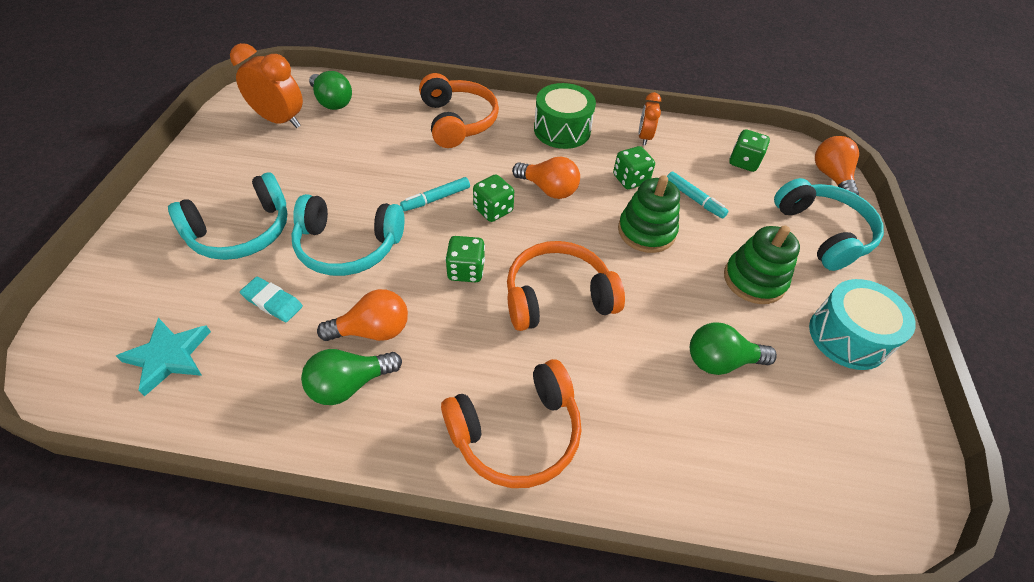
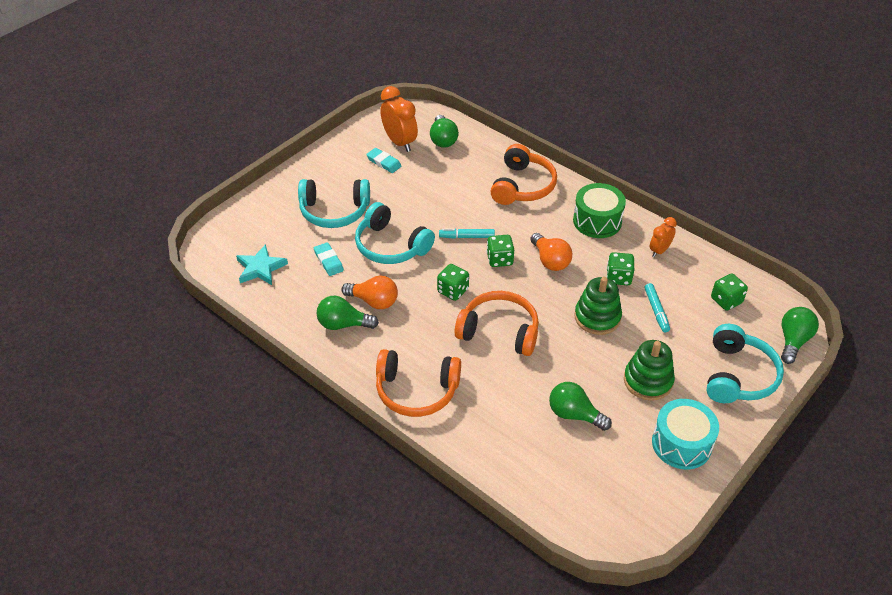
camera: 35 degrees right, 5 degrees down
orange light bulb [815,136,859,195] -> green light bulb [781,307,819,364]
none -> turquoise eraser [366,148,401,173]

